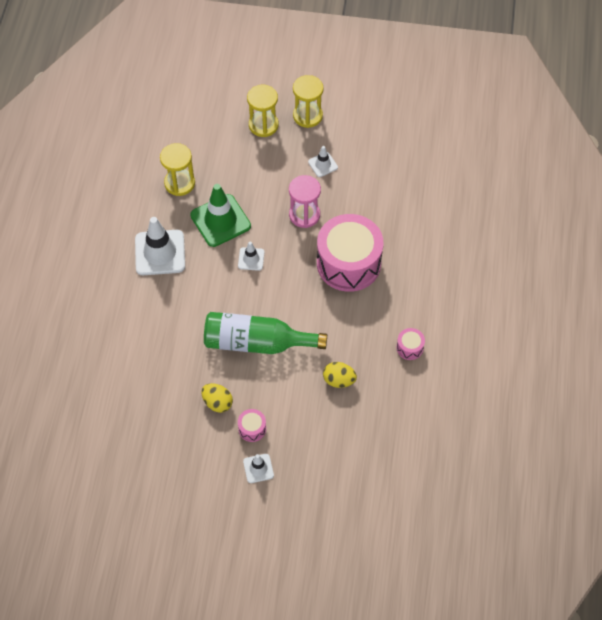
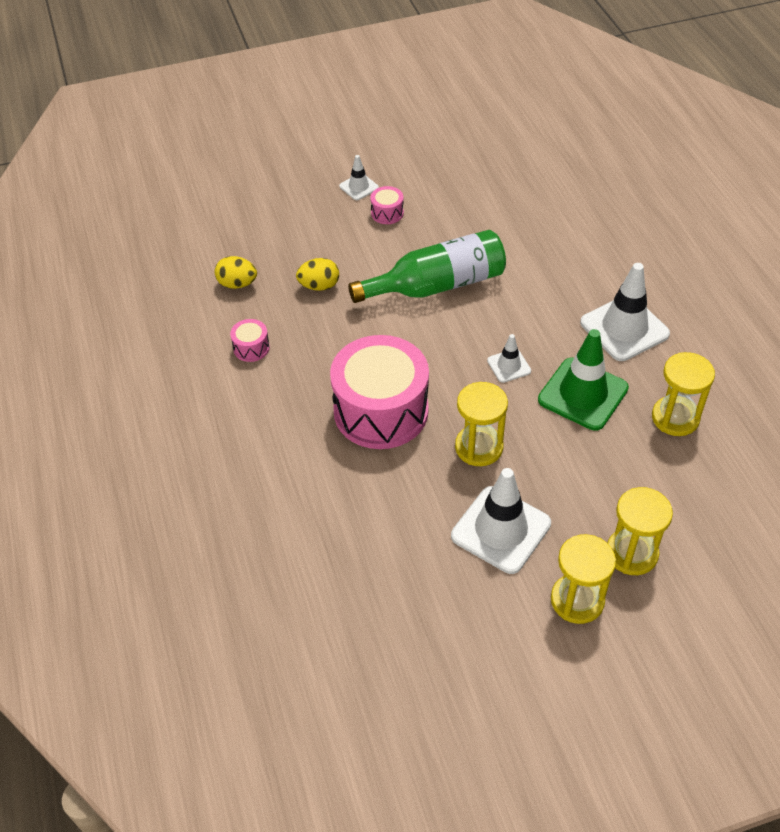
camera: 155 degrees right, 10 degrees down
yellow egg [201,383,233,413] -> yellow egg moved to [215,256,257,289]
pink hourglass [289,175,321,228] -> yellow hourglass [455,382,508,466]
white traffic cone [308,146,338,177] -> white traffic cone [451,468,551,574], size x1.98

